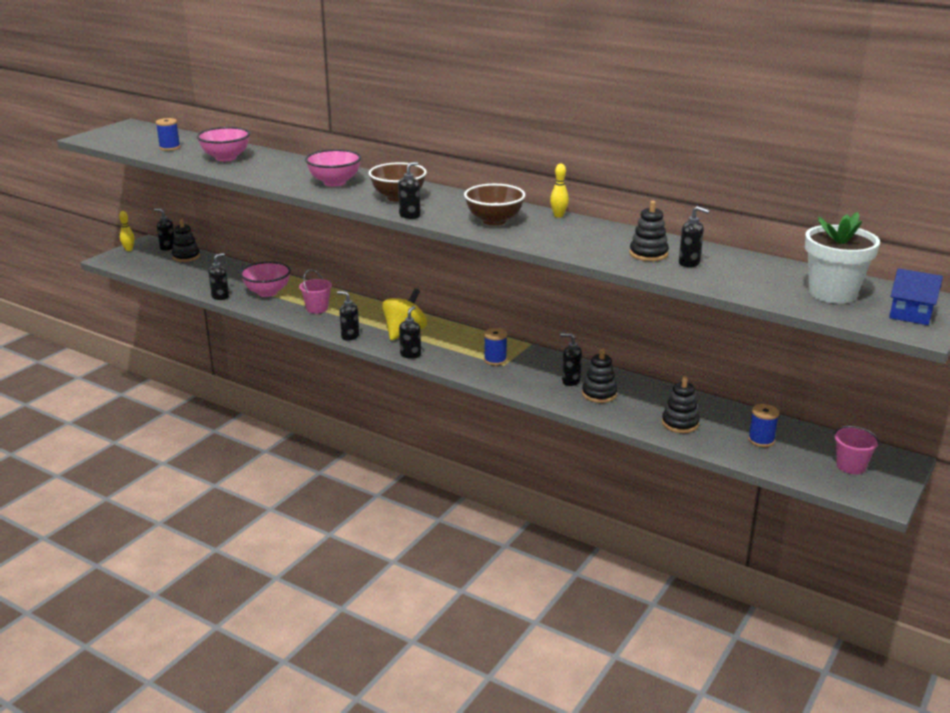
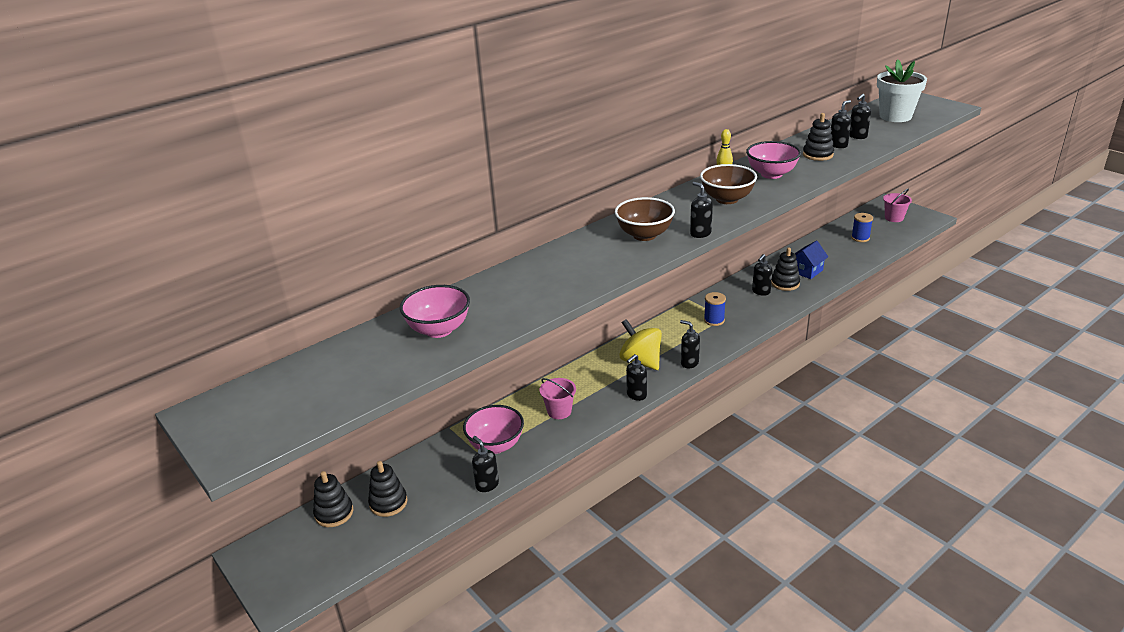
camera: 70 degrees left, 5 degrees up
yellow bowling pin [119,211,134,251] -> none
black soap dispenser [154,209,174,251] -> black soap dispenser moved to [849,94,871,139]
blue spool [156,118,180,151] -> none
pink bowl [305,149,361,187] -> pink bowl moved to [746,141,801,179]
black stacking toy [662,376,700,433] -> black stacking toy moved to [368,461,408,517]
blue house [889,268,943,325] -> blue house moved to [795,241,828,279]

